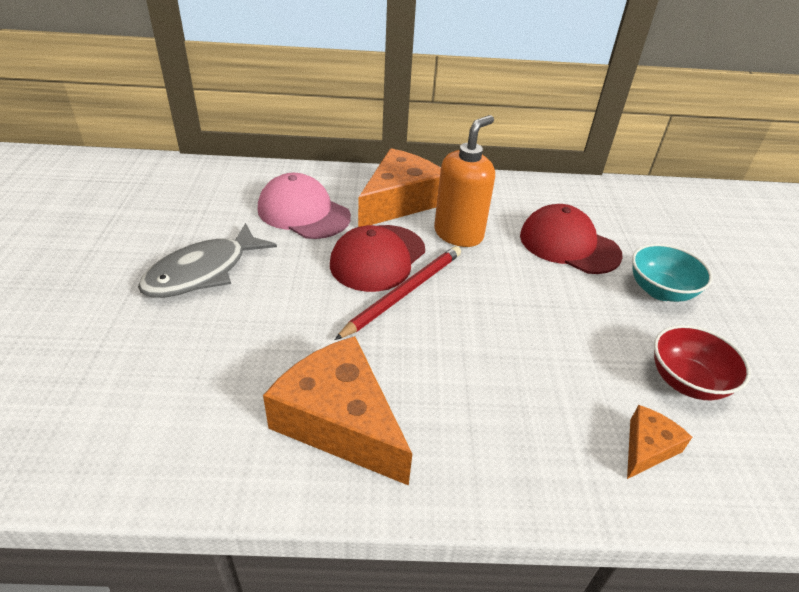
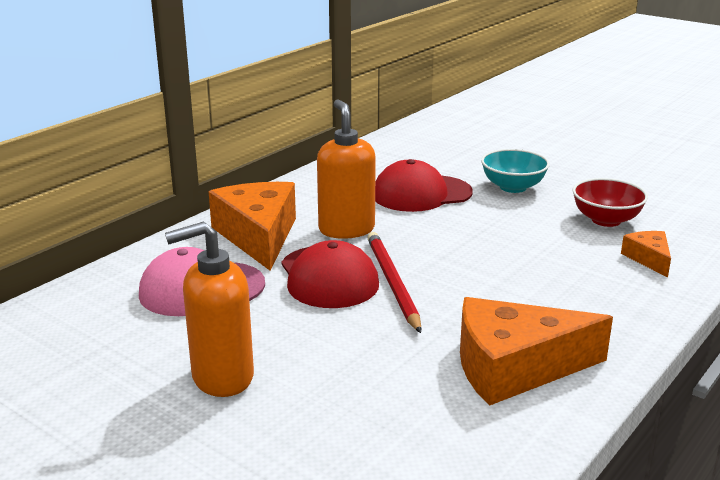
camera: 50 degrees left, 15 degrees down
grey fish [138,223,277,298] -> orange soap dispenser [165,221,254,397]

